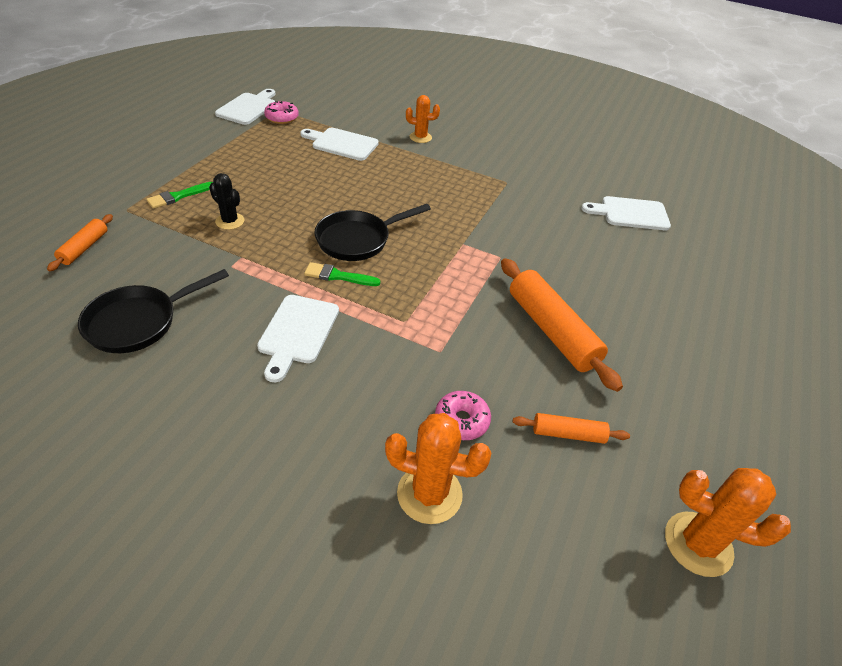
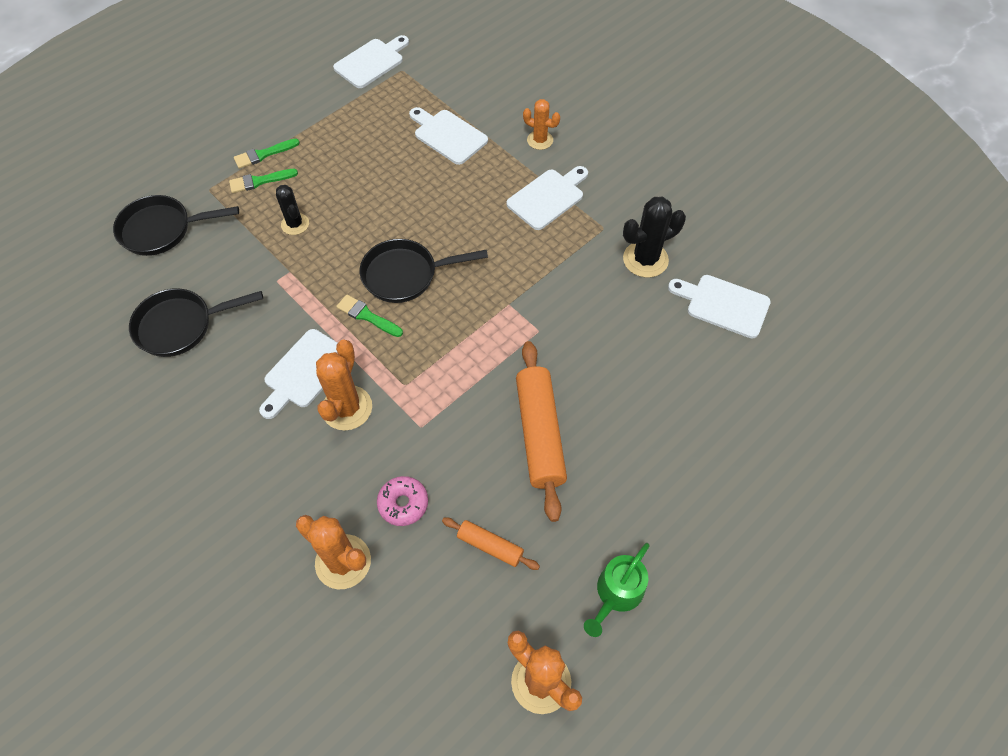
camera: 25 degrees right, 15 degrees up
orange rolling pin [47,214,113,271] -> black pan [113,195,239,256]
pink donut [264,101,299,124] -> none
none -> green brush [234,138,300,169]
none -> orange cactus [316,340,372,431]
none -> white cutting board [506,166,588,230]
none -> green watering can [584,543,650,637]
none -> black cactus [623,197,686,278]

